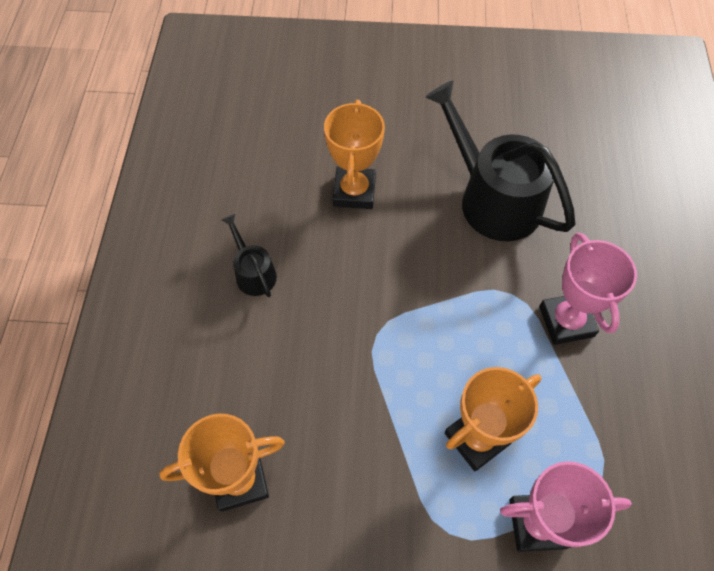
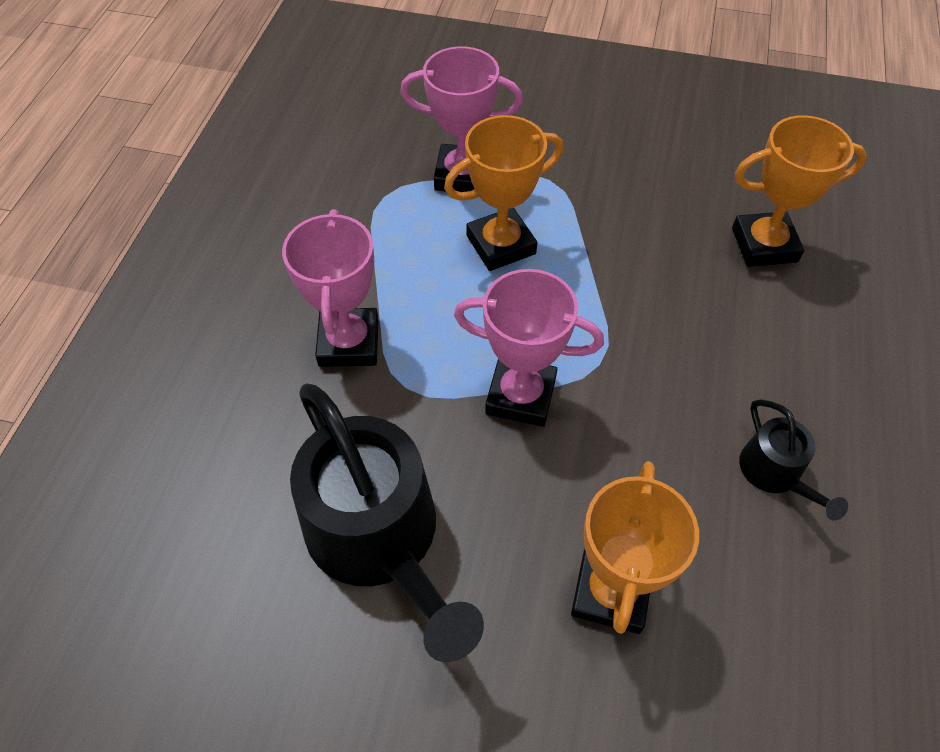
camera: 170 degrees left, 5 degrees down
none -> pink trophy [454,269,604,427]

